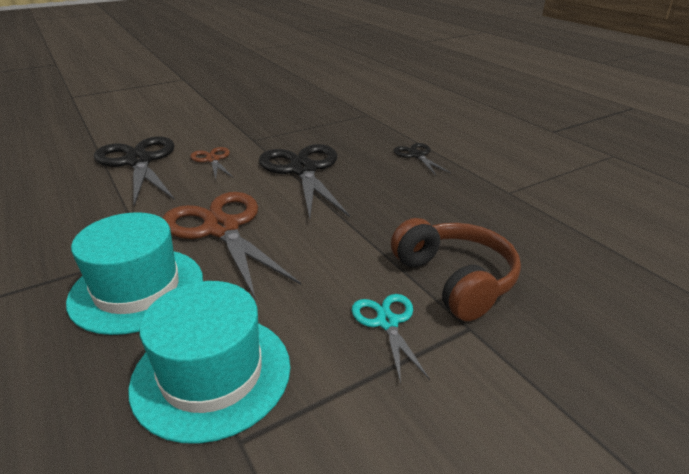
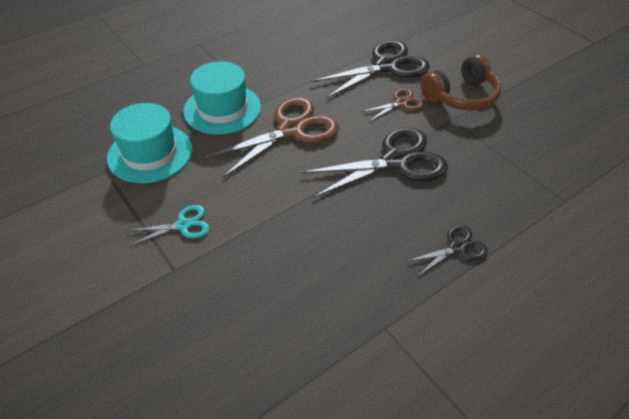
camera: 85 degrees right, 15 degrees up
brown headphones [391,218,521,321] -> brown headphones moved to [421,54,501,111]

